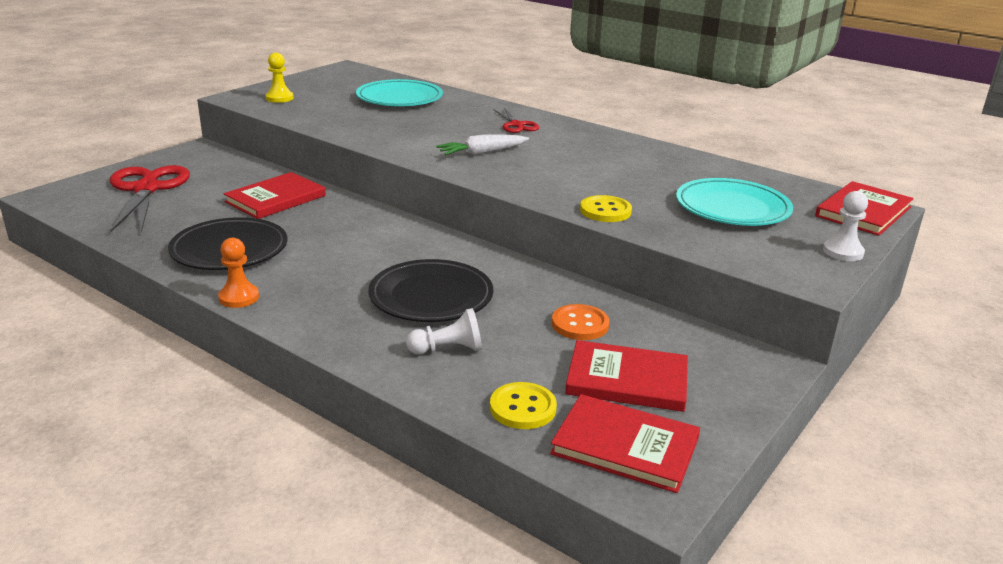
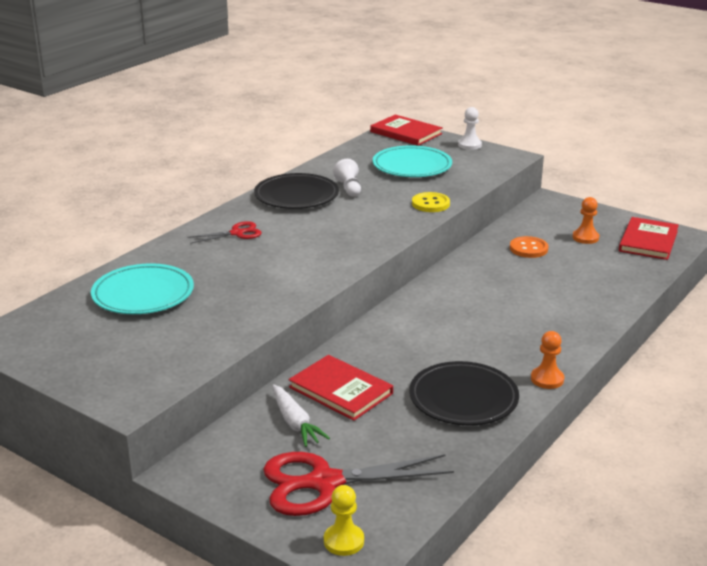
camera: 90 degrees left, 0 degrees up
yellow pawn [266,53,294,103] -> yellow pawn moved to [324,485,364,556]
black plate [368,259,493,322] -> black plate moved to [254,173,339,209]
white pawn [406,308,482,354] -> white pawn moved to [333,159,361,197]
white carrot [436,134,529,156] -> white carrot moved to [272,384,330,447]
yellow button [490,382,557,429] -> none
red book [565,340,688,412] -> orange pawn [573,197,599,244]

